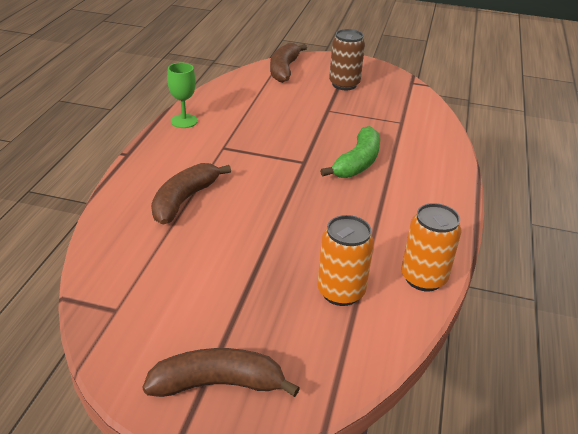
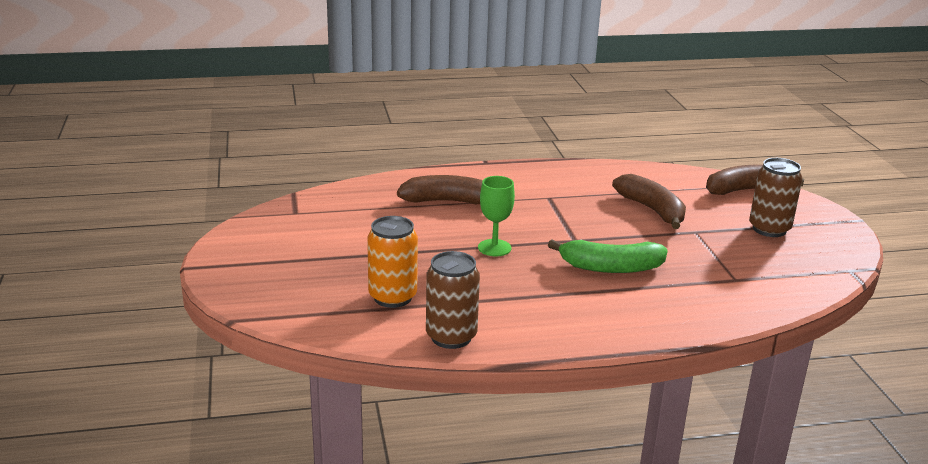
camera: 65 degrees right, 10 degrees down
brown banana [142,348,300,397] -> brown banana moved to [612,174,686,229]
green goblet [167,63,198,128] -> green goblet moved to [478,176,515,256]
orange can [401,203,461,291] -> brown can [426,251,480,349]

